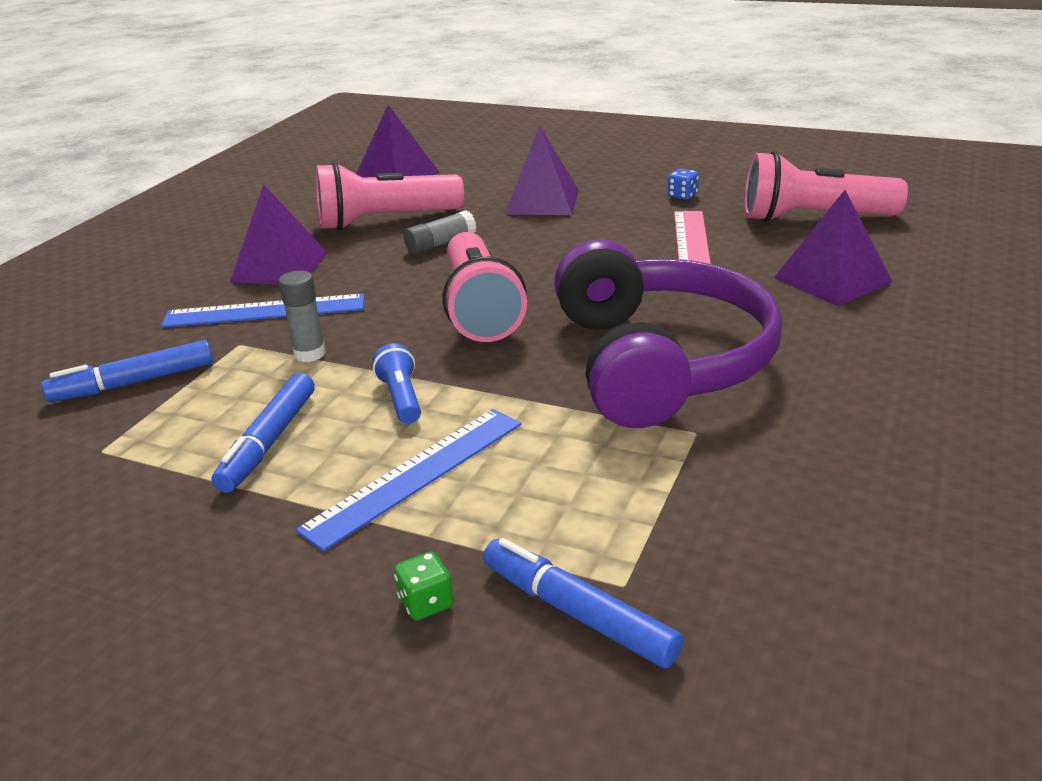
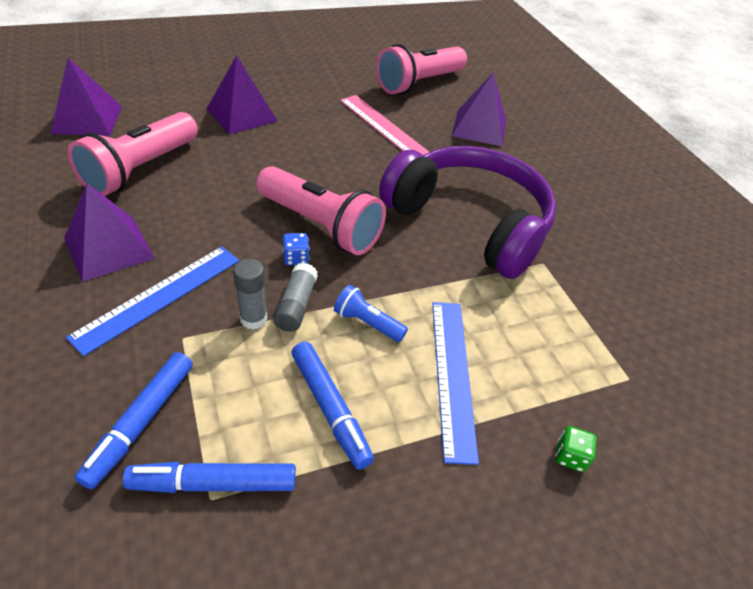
camera: 50 degrees left, 15 degrees up
grey glue stick [403,210,476,255] -> grey glue stick moved to [273,262,318,332]
blue marker [483,538,683,669] -> blue marker moved to [123,462,296,493]
blue dice [668,168,699,200] -> blue dice moved to [283,233,309,265]

